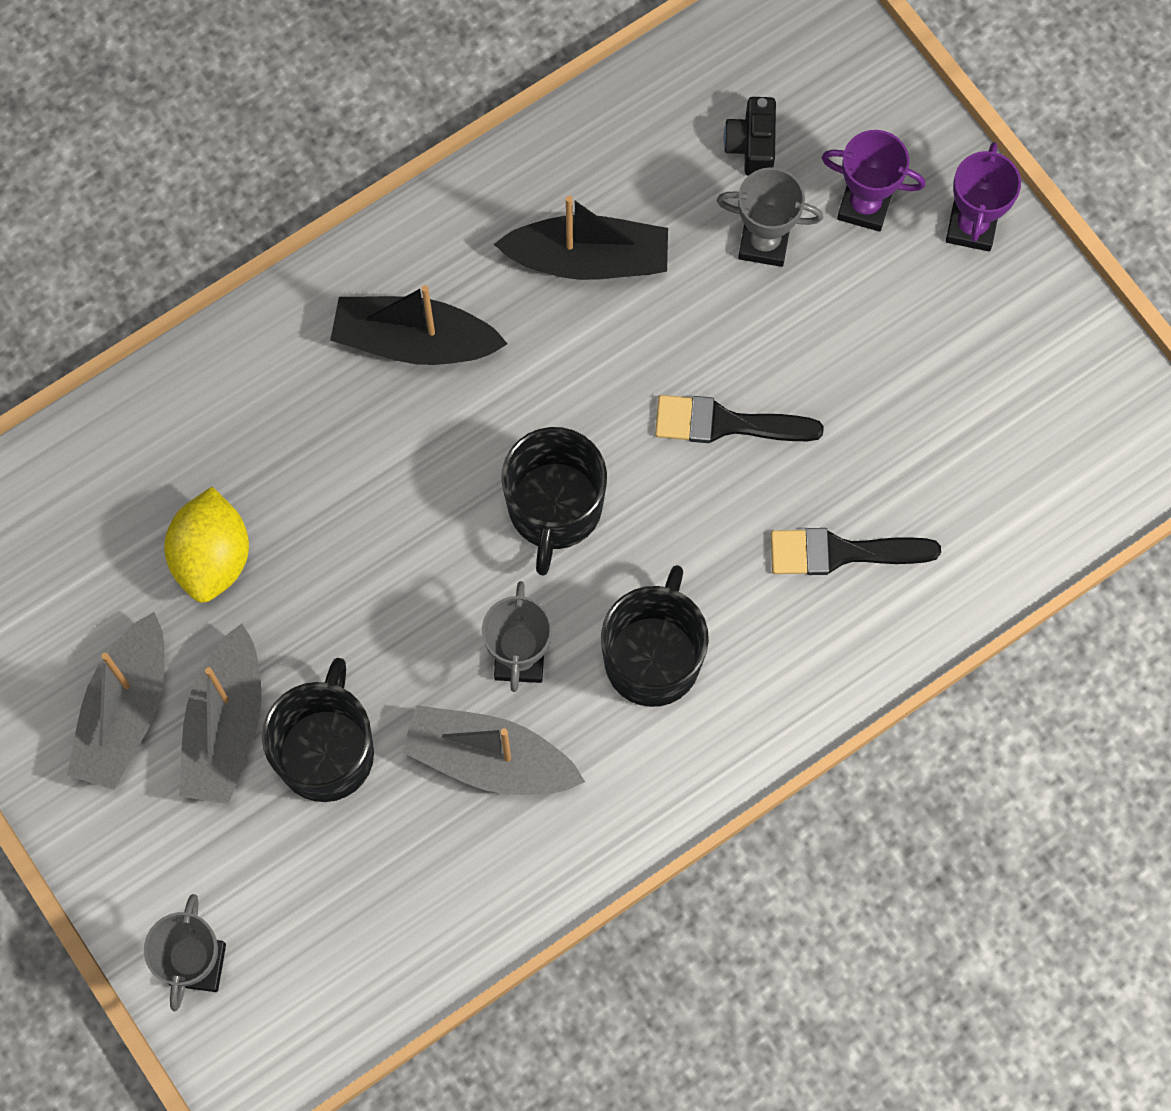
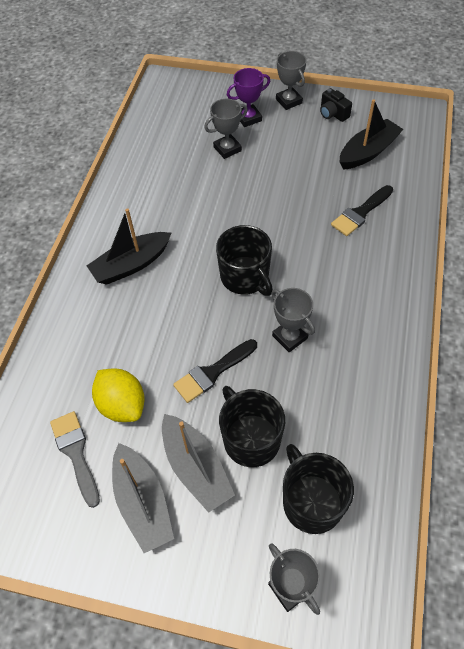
camera: 40 degrees left, 15 degrees down
grey boat [401,705,585,795] -> none
black boat [494,196,668,280] -> black boat moved to [340,99,404,170]
black mug [601,565,709,707] -> black mug moved to [283,444,354,534]
black brush [655,395,824,443] -> black brush moved to [173,339,257,403]
black camera [724,97,776,176] -> black camera moved to [320,88,352,122]
purple trophy [946,142,1021,252] -> grey trophy [276,51,306,110]
none -> grey brush [50,411,100,508]

